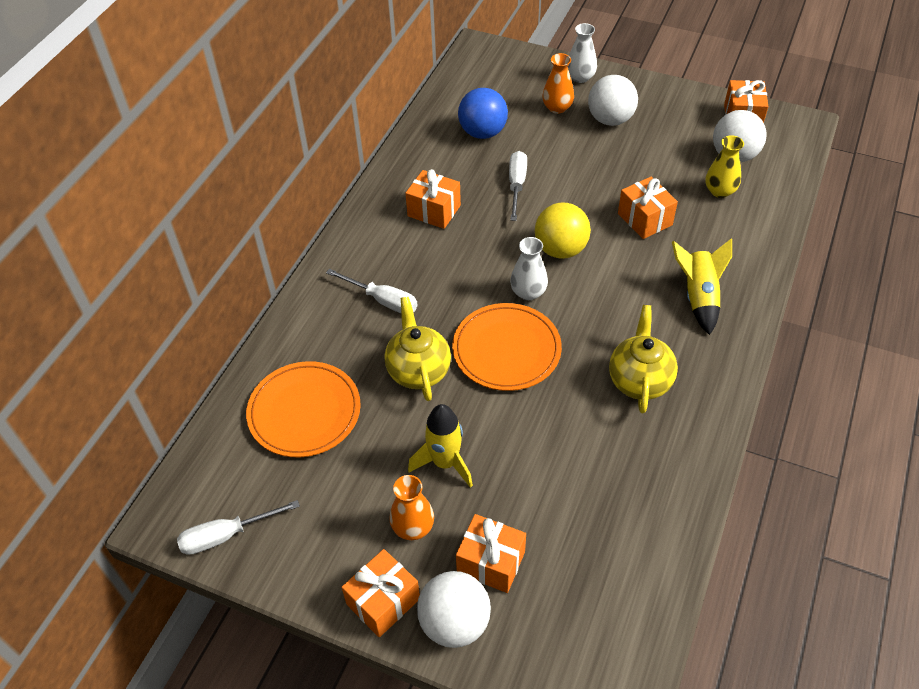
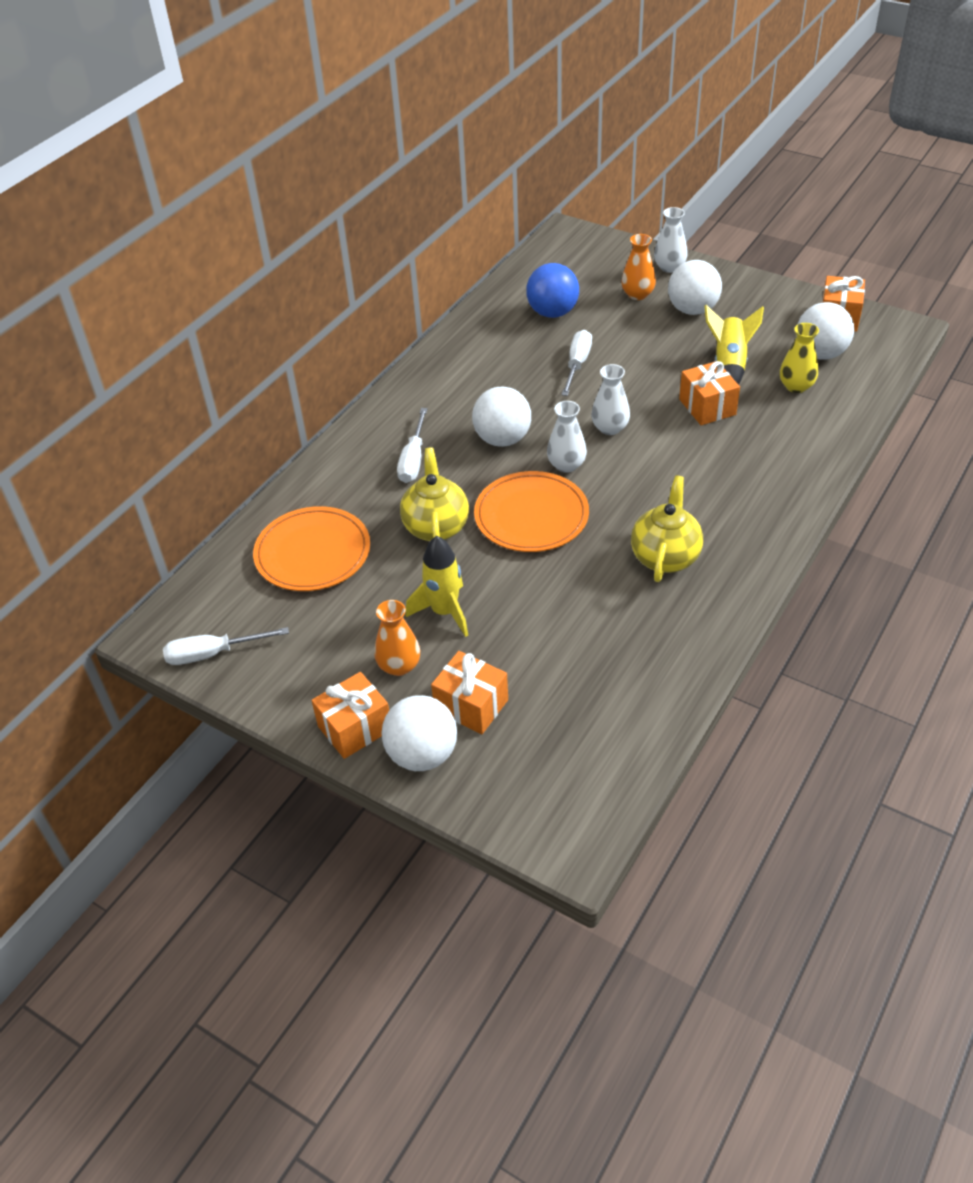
camera: 10 degrees right, 5 degrees down
white screwdriver [326,269,418,313] -> white screwdriver turned 60 degrees clockwise [397,408,427,483]
orange gift [405,169,461,229] -> none
yellow ball [535,203,591,259] -> white vase [591,364,630,435]
yellow rocket [672,238,732,335] -> yellow rocket moved to [705,305,764,385]
none -> white ball [472,387,531,447]

